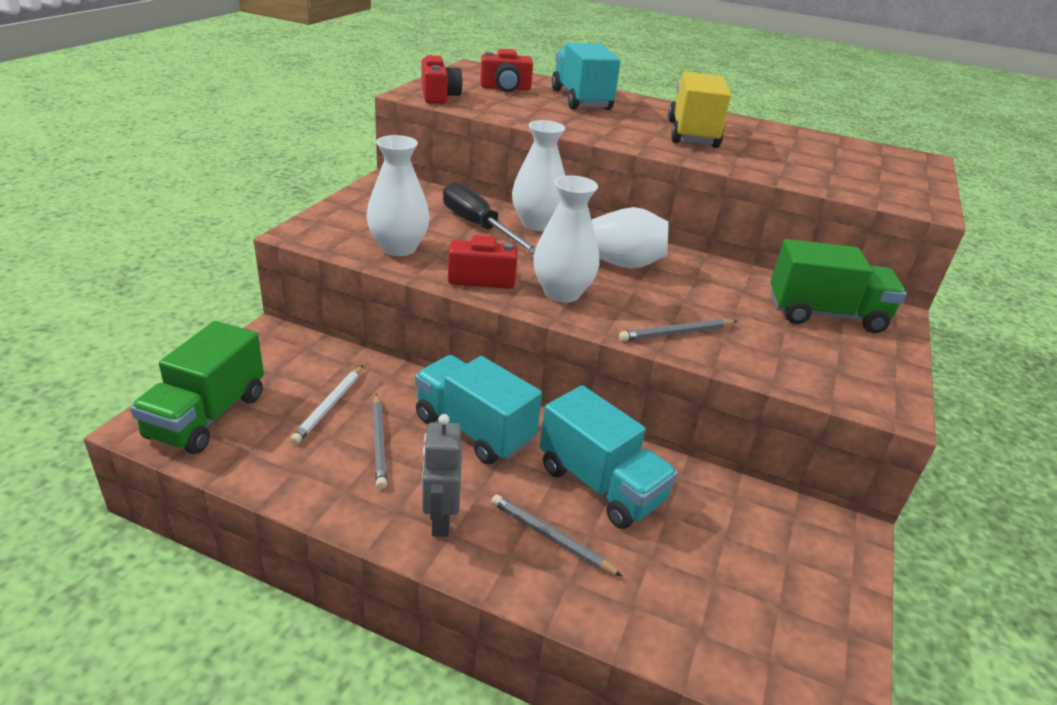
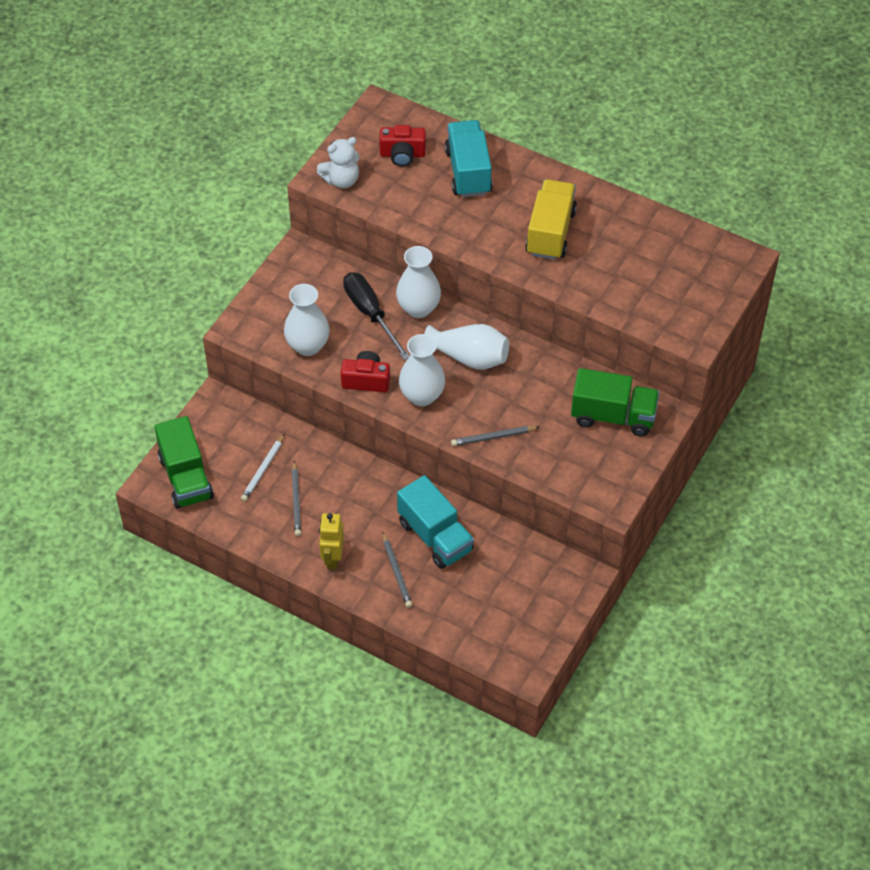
camera: 10 degrees right, 20 degrees up
green truck [130,321,264,454] -> green truck turned 45 degrees counterclockwise [154,416,214,508]
turquoise truck [415,355,542,464] -> none
red camera [421,55,463,104] -> white teddy bear [317,137,359,188]
grey robot [422,414,462,537] -> yellow robot [319,513,344,570]
grey pencil [491,494,623,577] -> grey pencil turned 150 degrees counterclockwise [382,532,412,608]

